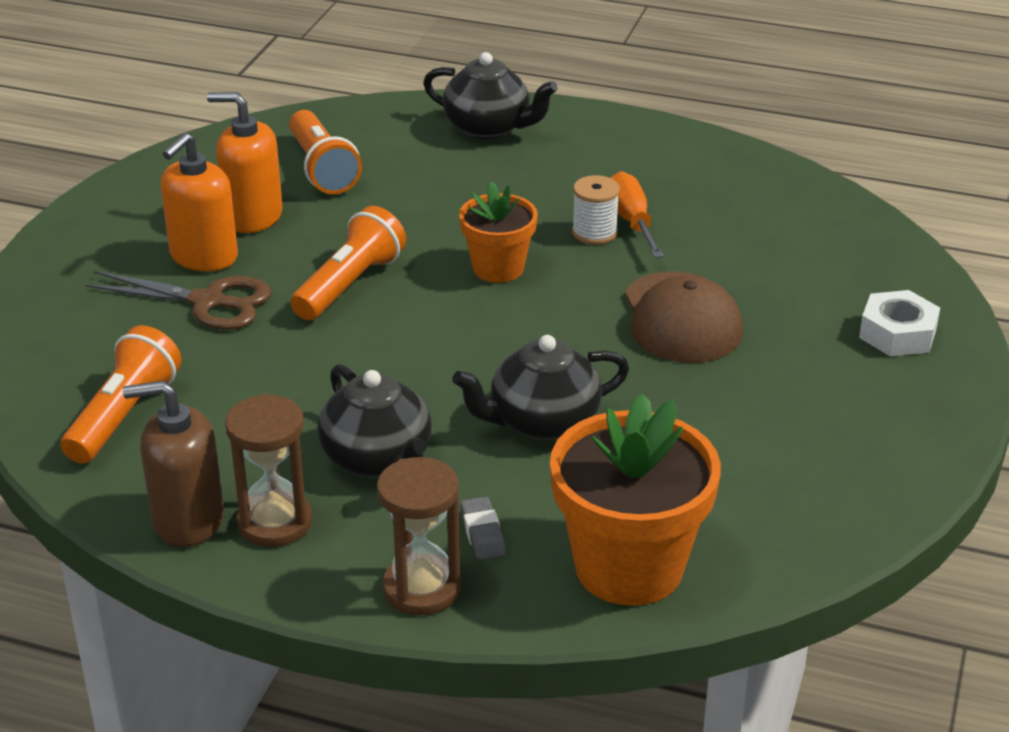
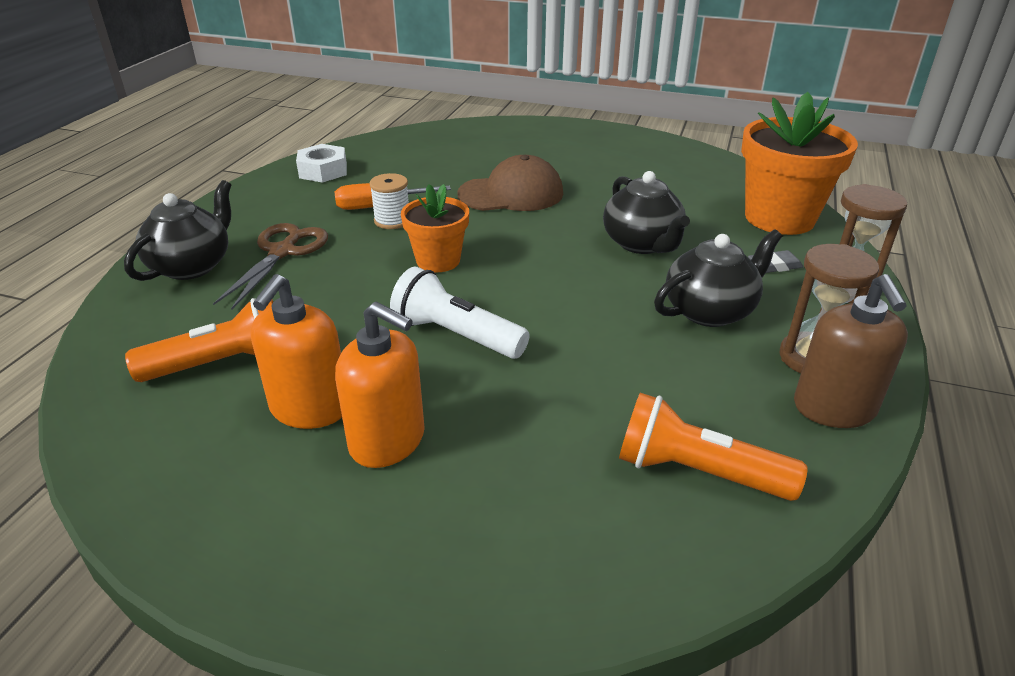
camera: 90 degrees left, 0 degrees up
brown scissors [85,271,271,330] -> brown scissors moved to [213,223,328,310]
orange flashlight [290,206,406,320] -> white flashlight [390,266,530,359]
white nut [859,290,940,356] -> white nut moved to [296,144,347,183]

